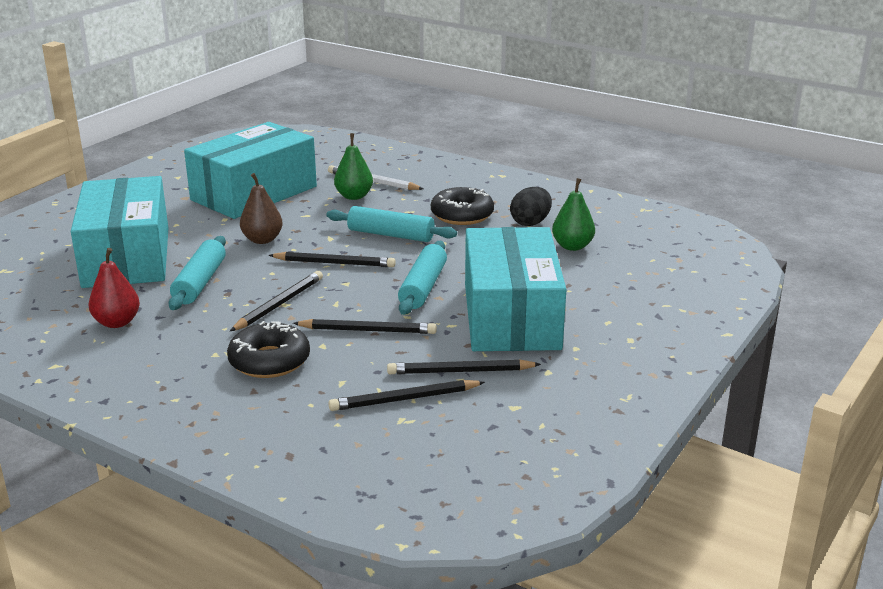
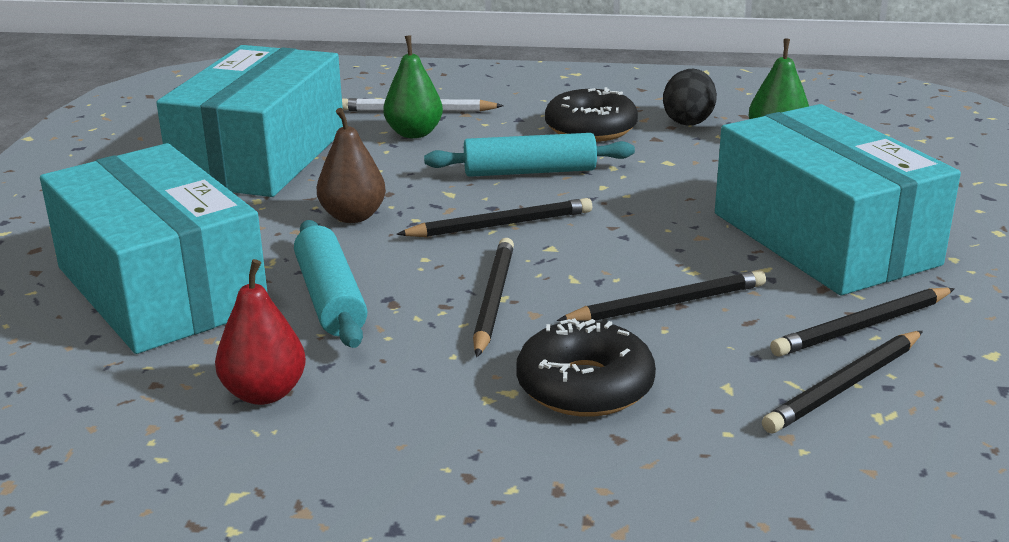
camera: 25 degrees left, 0 degrees up
turquoise rolling pin [398,241,447,315] -> none

